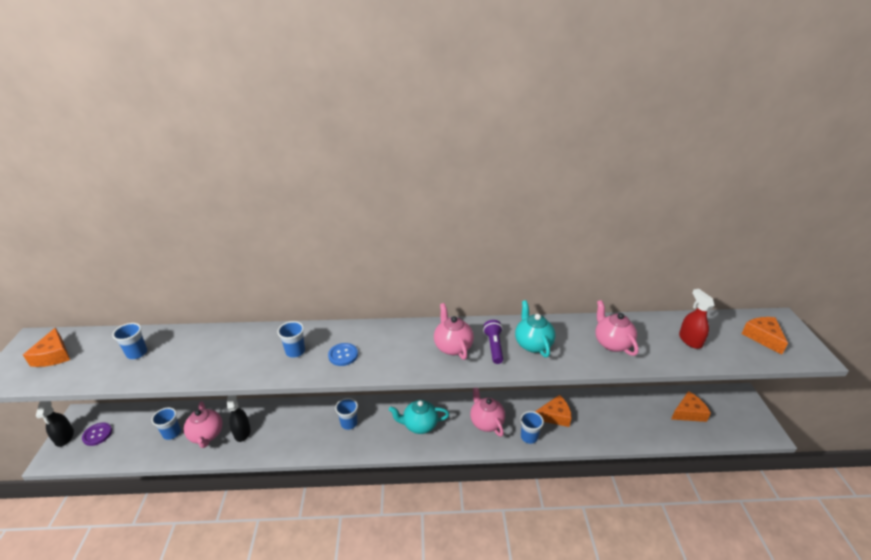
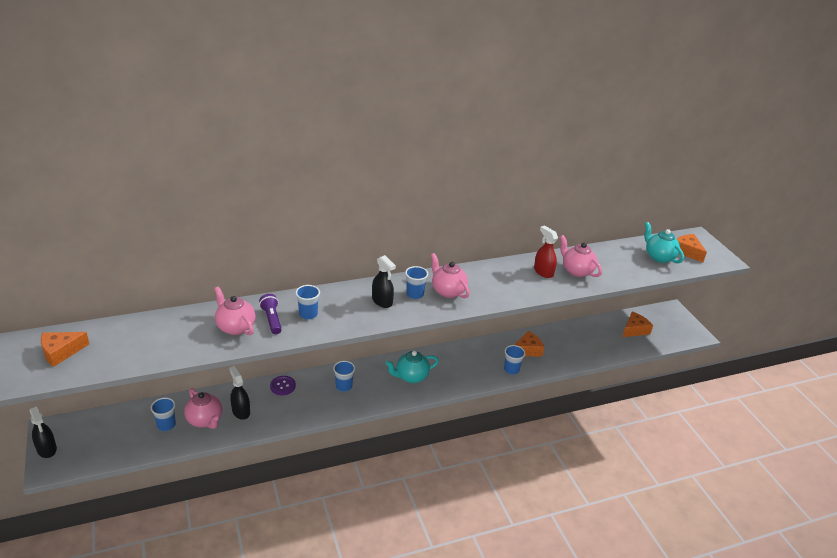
camera: 20 degrees left, 0 degrees up
orange cheese [23,327,70,367] -> orange cheese turned 90 degrees clockwise [41,332,89,367]
purple button [82,423,112,446] -> purple button moved to [270,376,296,395]
blue cup [112,323,147,359] -> blue cup moved to [405,266,428,299]
blue button [328,343,358,366] -> none
pink teapot [470,388,505,437] -> pink teapot moved to [214,286,255,335]
purple flashlight [483,320,503,364] -> purple flashlight moved to [259,294,282,334]
turquoise teapot [515,300,556,358] -> turquoise teapot moved to [644,222,684,263]
red spray bottle [679,289,715,349] -> red spray bottle moved to [534,225,558,278]
none -> black spray bottle [372,255,396,308]

